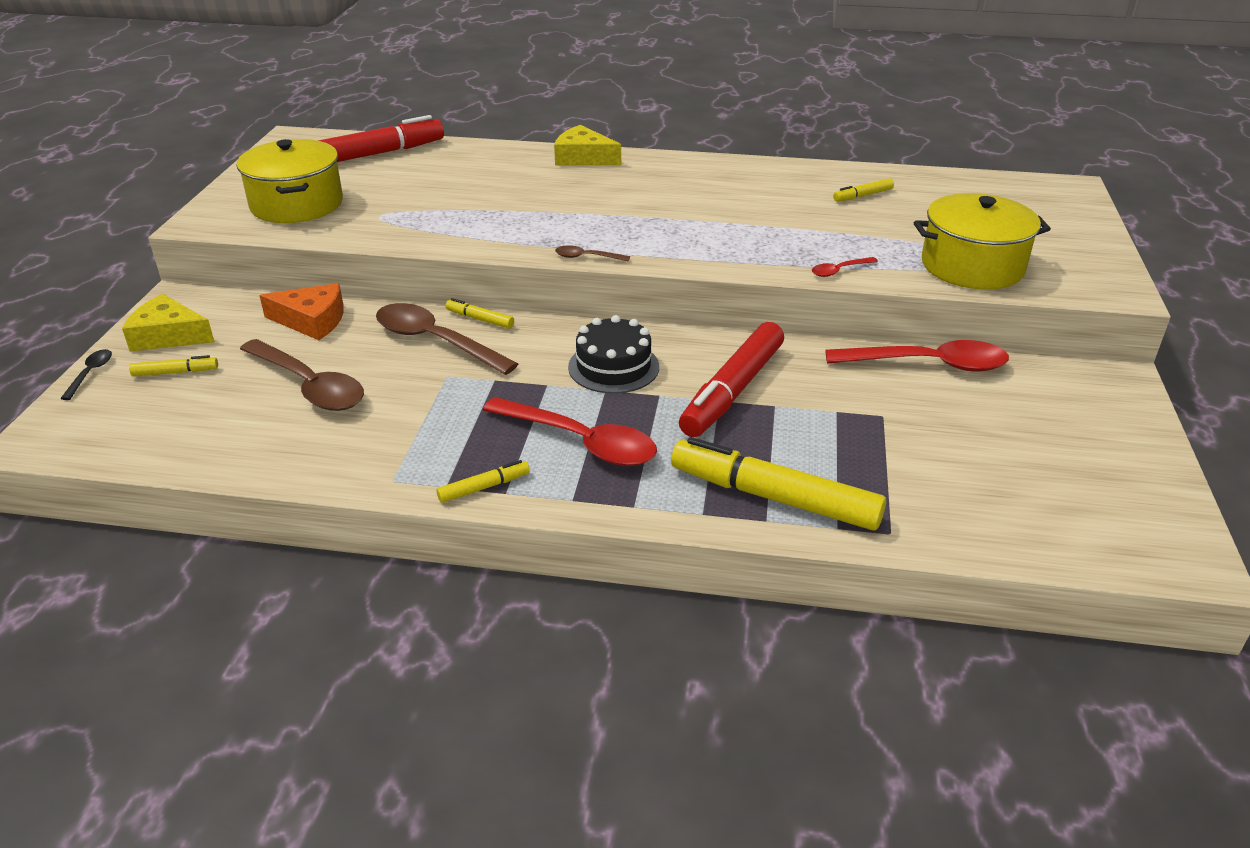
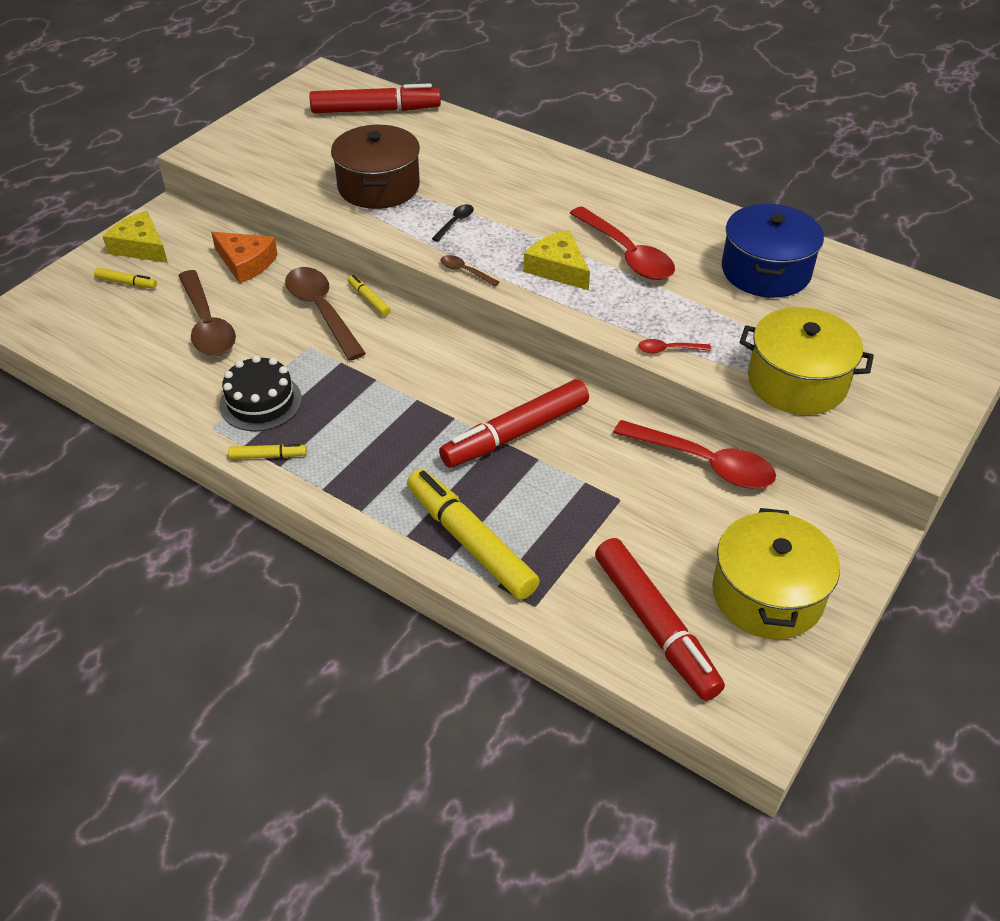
camera: 25 degrees right, 10 degrees up
black spoon [60,349,112,400] -> black spoon moved to [432,204,474,242]
yellow pot [236,139,343,223] -> yellow pot moved to [712,508,840,639]
red spoon [483,397,657,466] -> red spoon moved to [570,206,675,280]
yellow cheese [554,125,621,165] -> yellow cheese moved to [524,230,590,290]
black cake [568,315,659,394] -> black cake moved to [219,355,302,431]
yellow marker [833,178,894,202] -> blue pot [722,204,824,298]
none -> brown pot [331,125,420,209]
none -> red marker [595,538,725,701]

